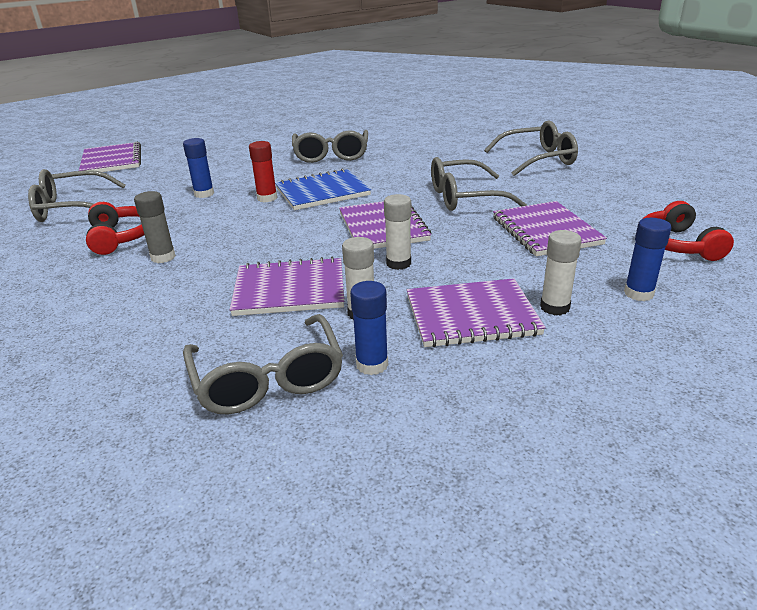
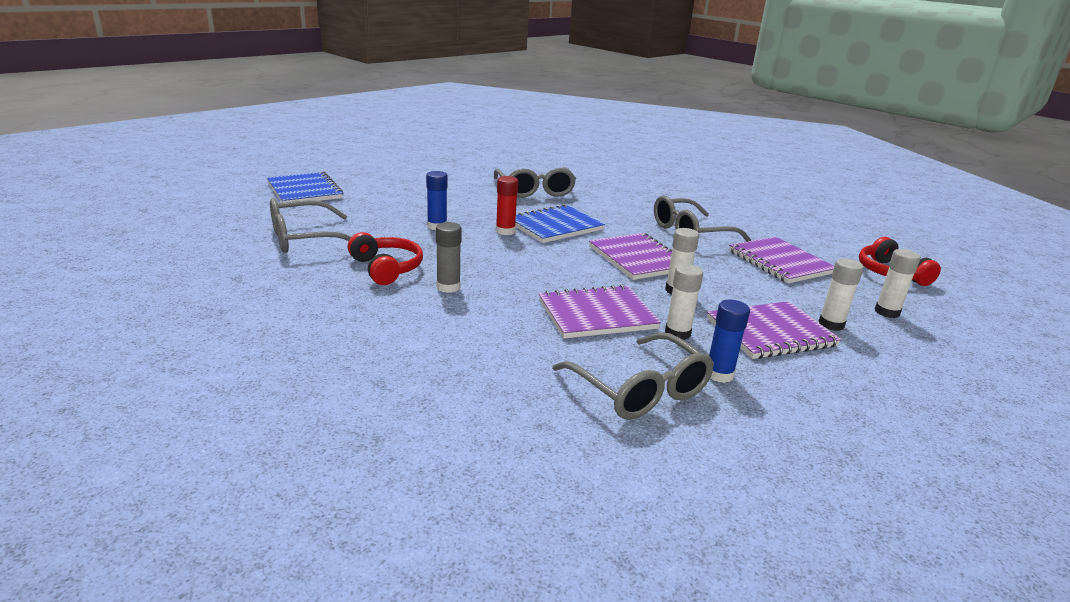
camera: 15 degrees left, 5 degrees down
purple notebook [79,142,141,172] -> blue notebook [267,171,343,203]
grey glasses [484,120,578,176] -> none
blue glue stick [624,218,672,301] -> white glue stick [875,249,921,318]

